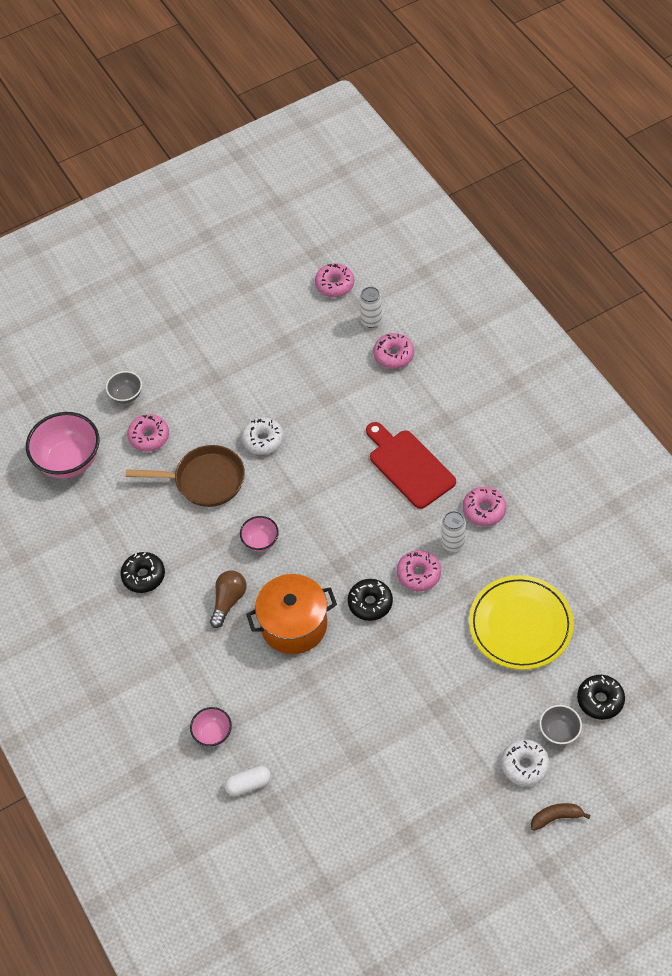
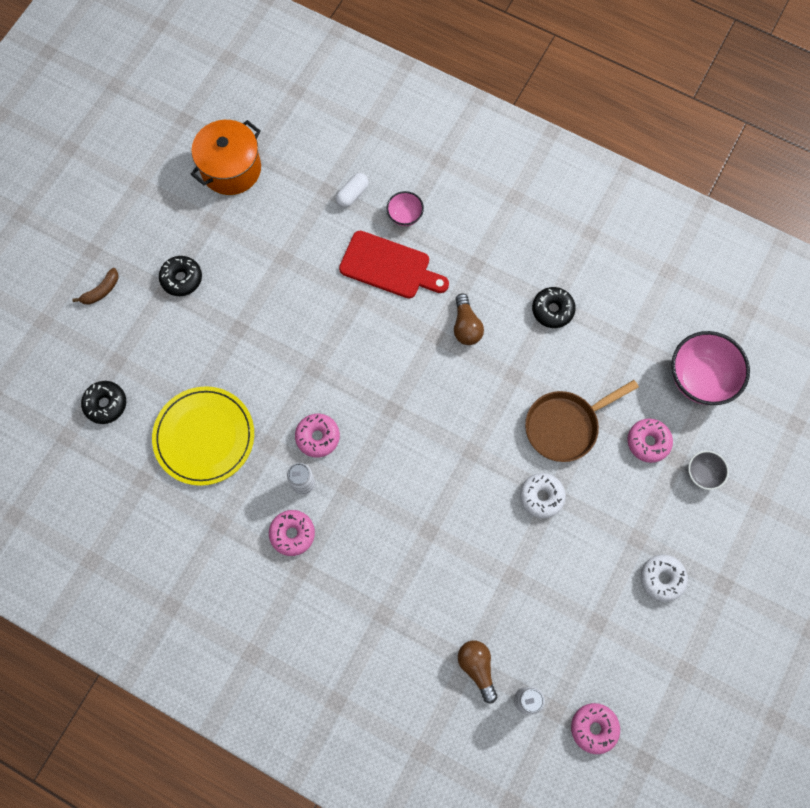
camera: 145 degrees right, 15 degrees up
pink bowl [240,516,279,552] -> none
orange pot [246,574,337,654] -> orange pot moved to [191,120,261,195]
black donut [348,579,393,621] -> black donut moved to [159,256,202,296]
red cutting board [366,422,456,509] -> red cutting board moved to [339,231,449,299]
pink donut [373,333,414,369] -> brown light bulb [458,641,497,703]
white donut [501,739,550,786] -> white donut moved to [640,555,688,602]
grey bowl [539,705,582,745] -> none

